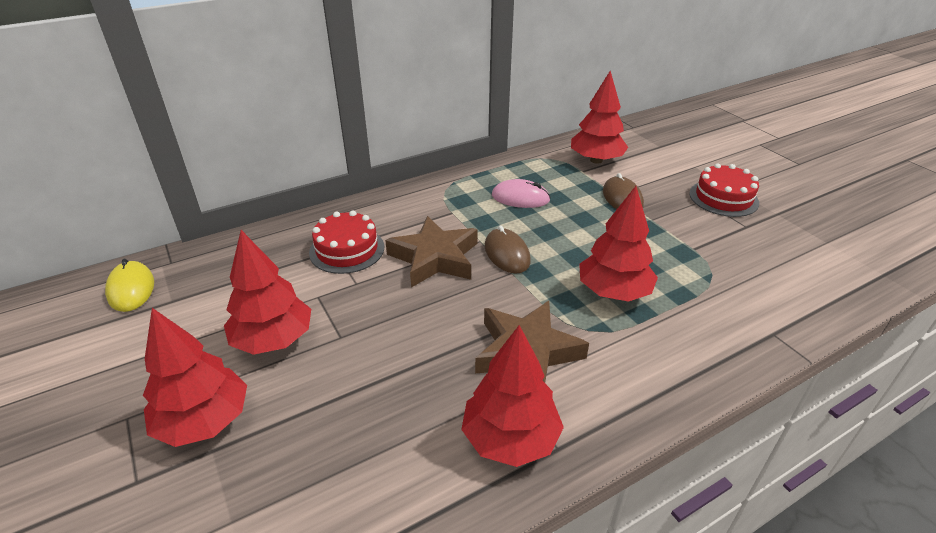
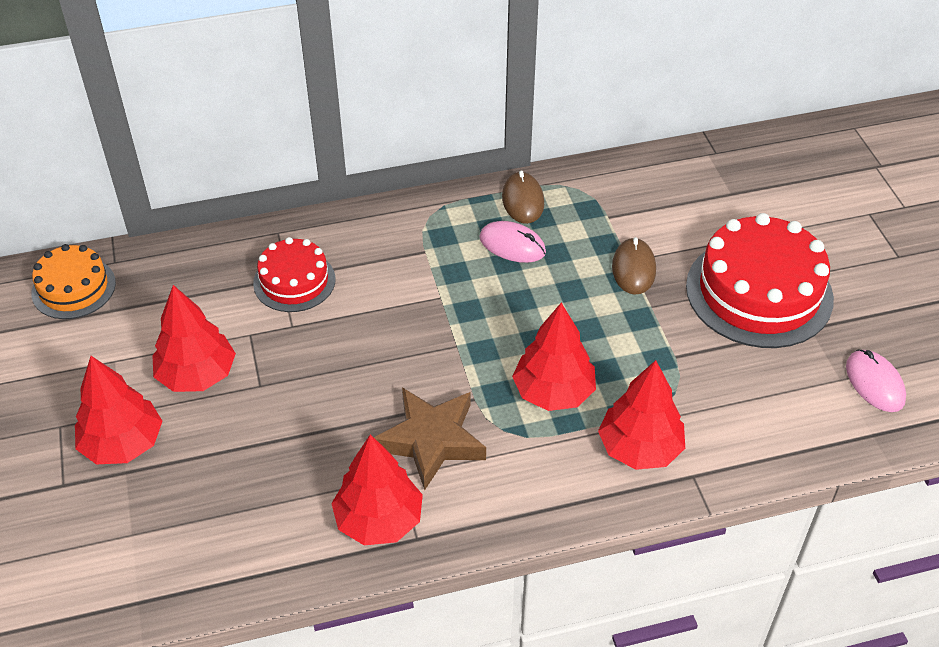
camera: 15 degrees right, 10 degrees up
yellow mouse [105,259,154,312] -> orange cake [31,244,116,319]
brown star [385,216,478,287] -> none
brown mouse [485,226,531,274] -> brown mouse moved to [502,171,544,224]
red tree [571,71,628,164] -> red tree moved to [598,360,685,470]
red cake [689,163,759,217] -> red cake [686,213,834,348], size x1.76
none -> pink mouse [846,349,906,412]

